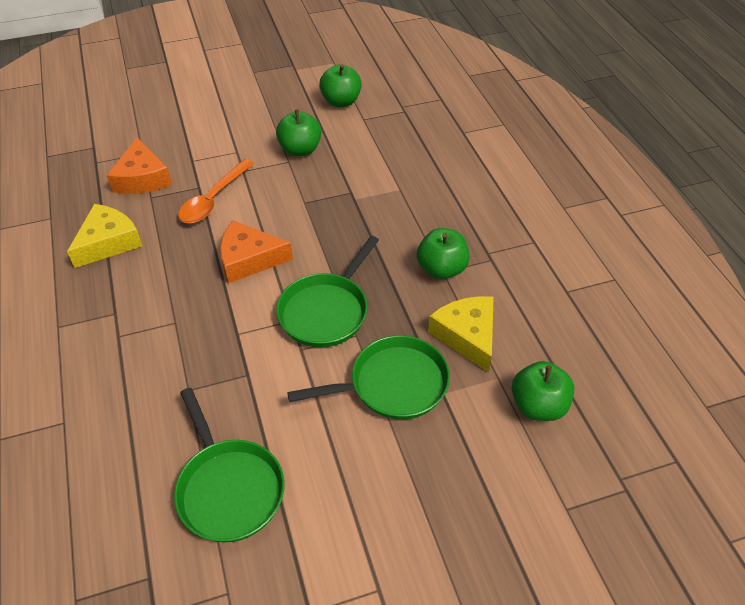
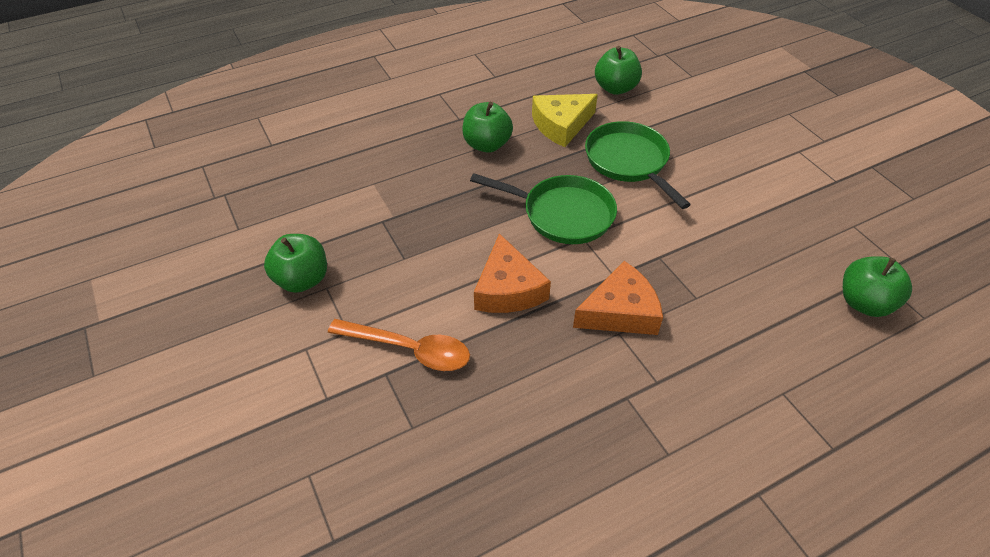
camera: 100 degrees left, 0 degrees up
yellow cheese [67,204,142,268] -> none
orange cheese [107,137,172,194] -> orange cheese moved to [573,261,663,335]
green pan [174,388,284,542] -> none
green apple [319,64,362,107] -> green apple moved to [843,256,912,317]

